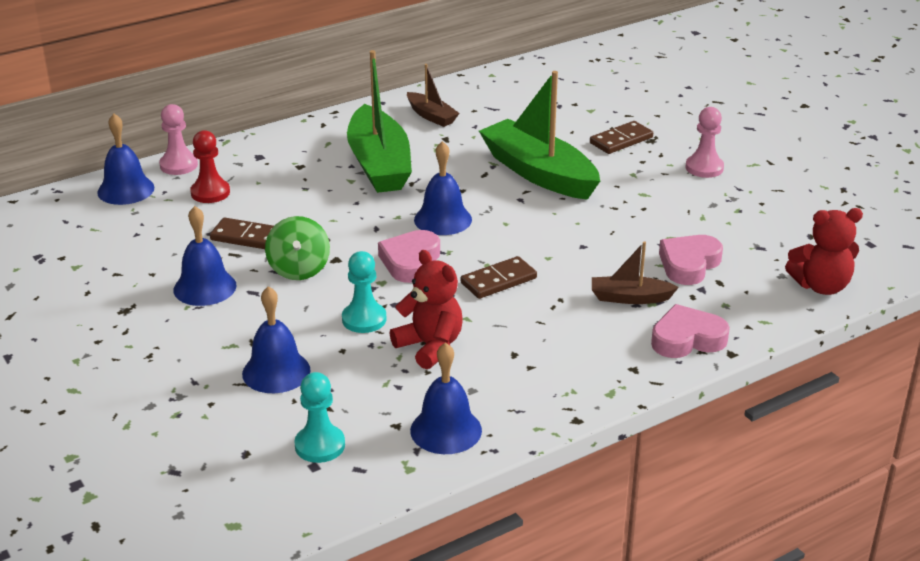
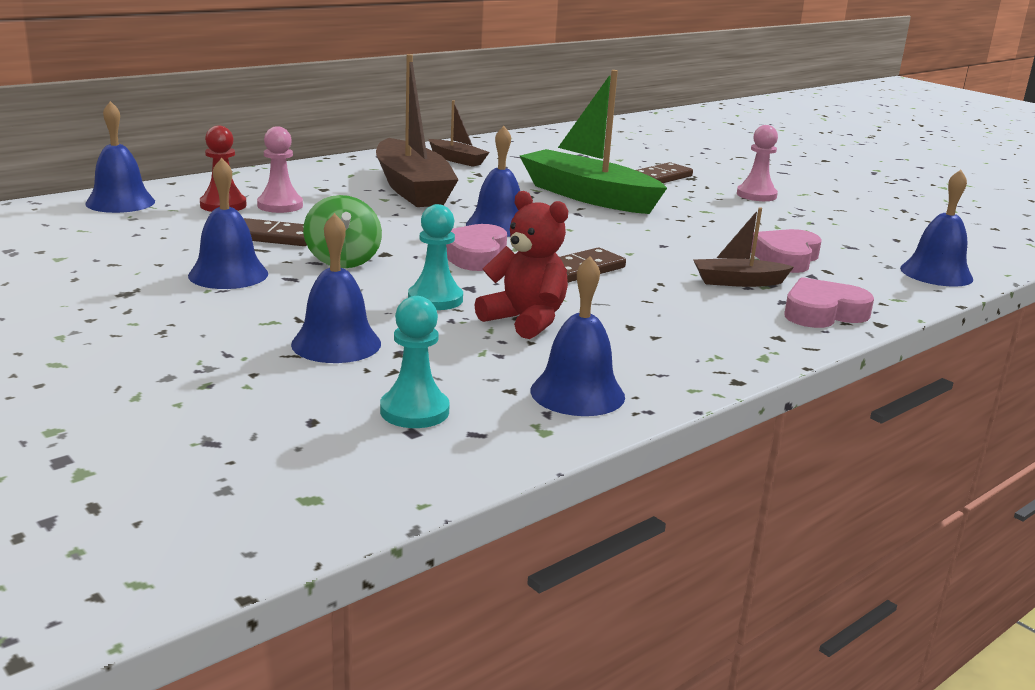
camera: 10 degrees left, 10 degrees down
pink pawn [159,104,198,175] -> pink pawn moved to [257,127,303,213]
green boat [347,50,412,193] -> brown boat [376,54,459,207]
red teddy bear [785,208,863,295] -> blue bell [900,170,973,287]

